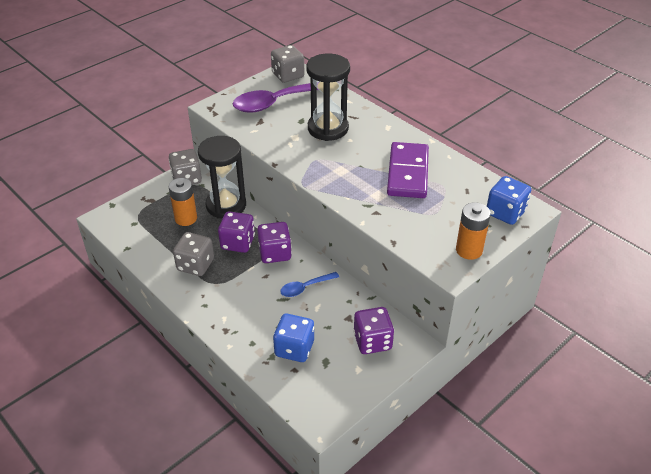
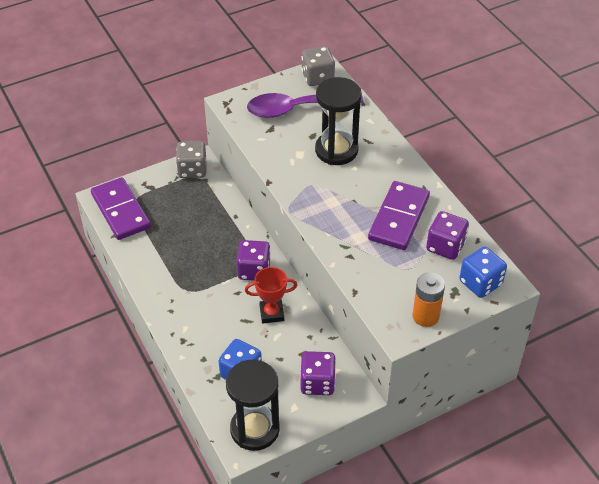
camera: 15 degrees right, 5 degrees up
orange battery [169,178,197,226] -> none
grey dice [173,232,214,276] -> none
black hourglass [198,136,246,219] -> black hourglass moved to [226,360,280,451]
purple dice [218,211,255,253] -> purple dice moved to [426,211,469,260]
blue spoon [280,272,339,297] -> red trophy [245,267,297,323]
none -> purple domino [91,177,151,240]

